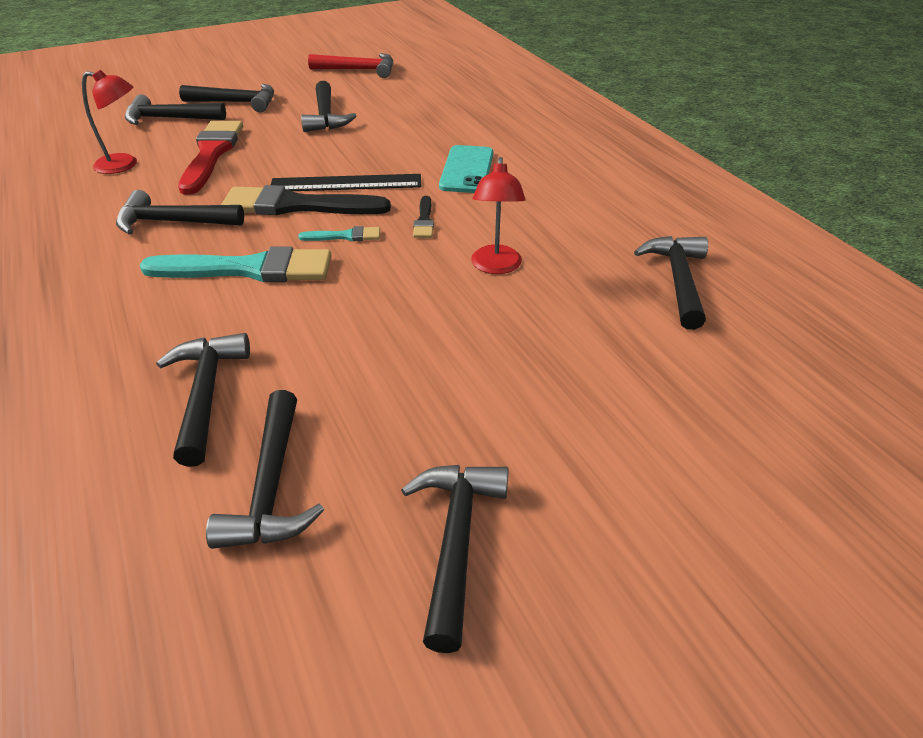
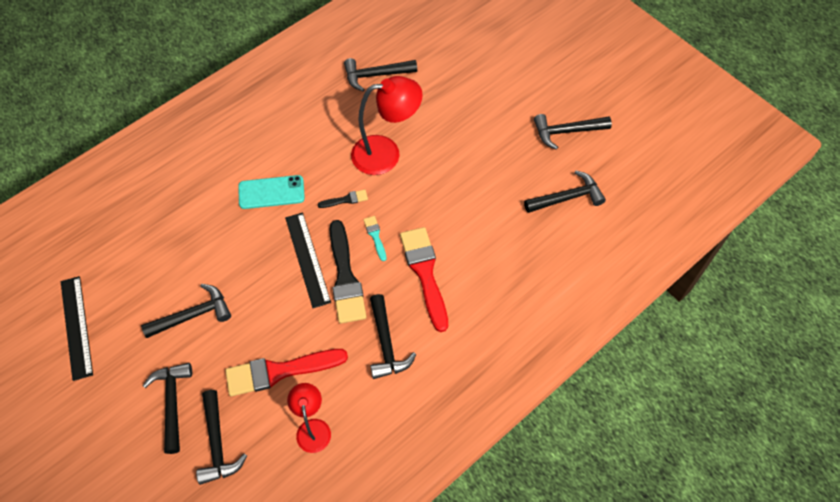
camera: 105 degrees left, 20 degrees up
turquoise brush [139,246,331,282] -> red brush [400,227,448,332]
black hammer [156,333,250,467] -> none
red hammer [308,53,393,78] -> black ruler [61,276,93,381]
red lamp [471,157,526,274] -> red lamp [351,76,423,175], size x1.67

